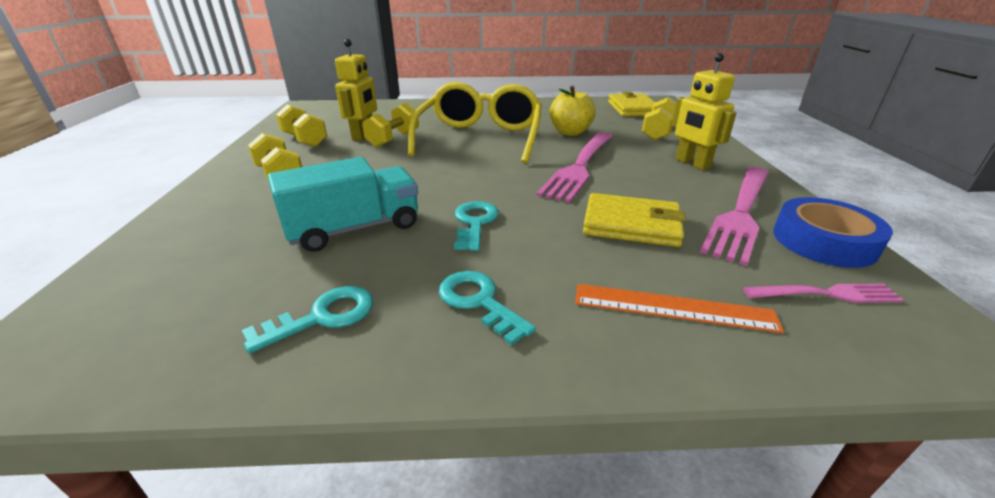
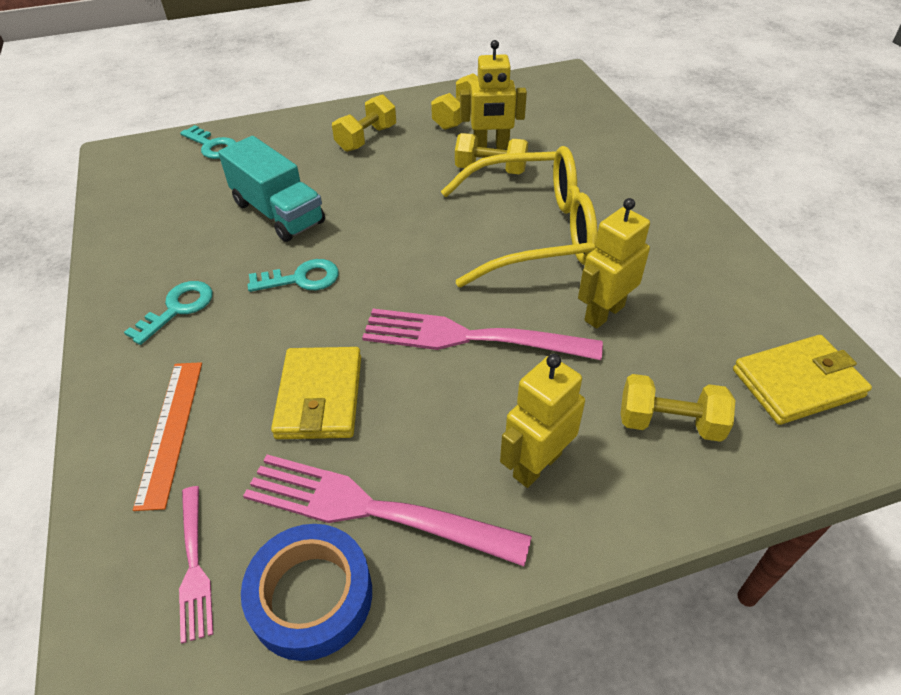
camera: 75 degrees right, 15 degrees up
turquoise key [242,286,373,354] -> turquoise key moved to [180,125,236,159]
yellow apple [550,86,596,136] -> yellow robot [578,198,650,329]

